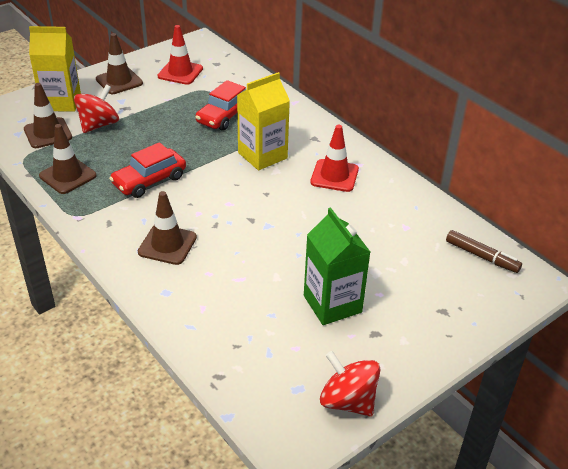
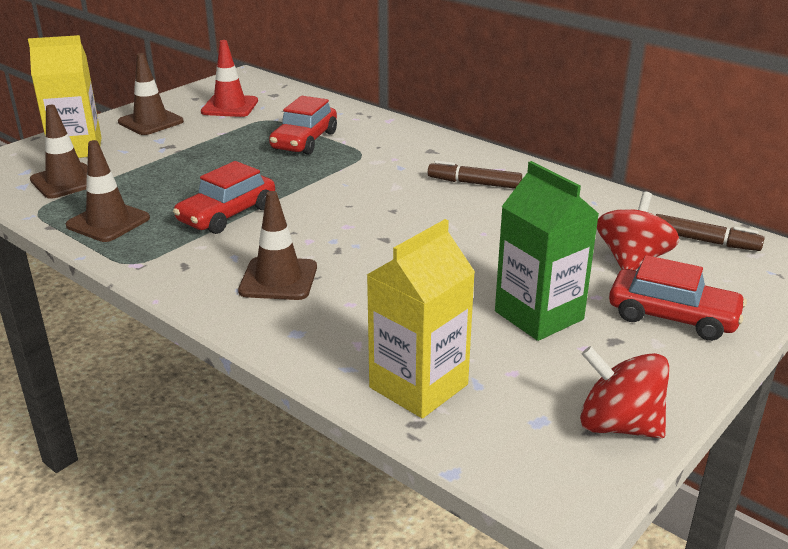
camera: 10 degrees left, 10 degrees down
red spinning top [74,84,119,133] -> red spinning top moved to [597,192,679,270]
yellow carton [237,72,290,170] -> yellow carton moved to [367,219,475,418]
red traffic cone [310,125,359,192] -> brown marker [428,161,522,189]
none -> red car [609,255,747,341]

